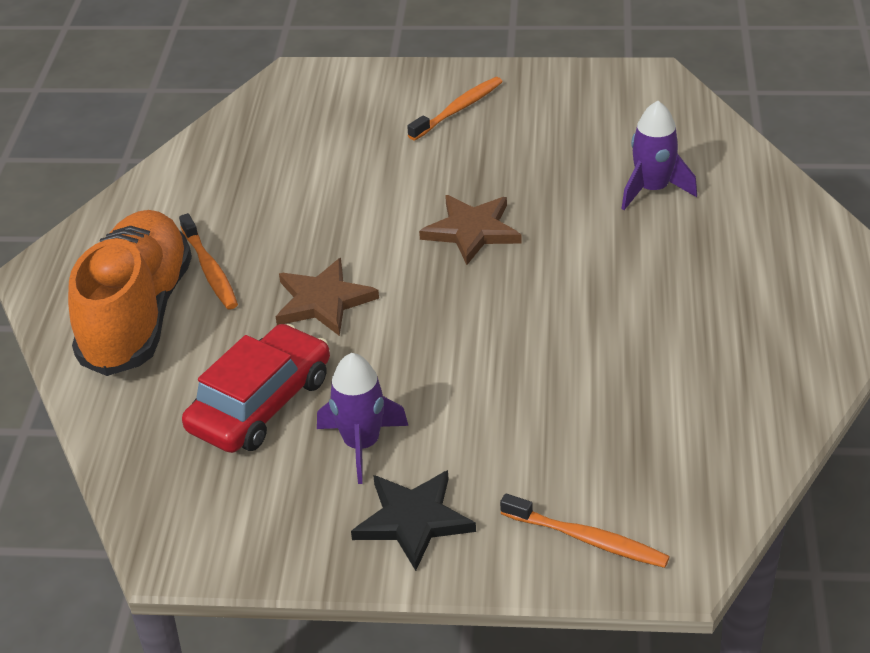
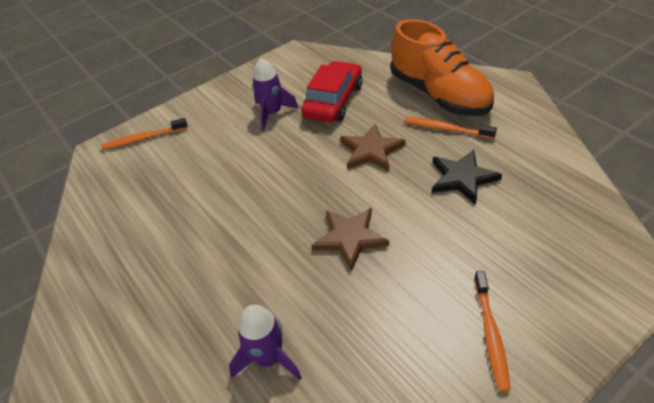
camera: 140 degrees right, 5 degrees up
red car [182,324,330,453] -> red car turned 150 degrees counterclockwise [301,61,362,123]
black star [351,470,476,571] -> black star moved to [432,150,502,205]

